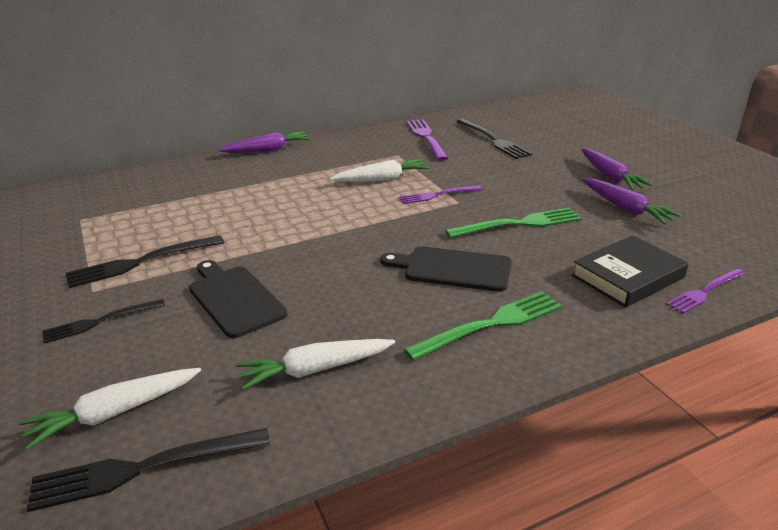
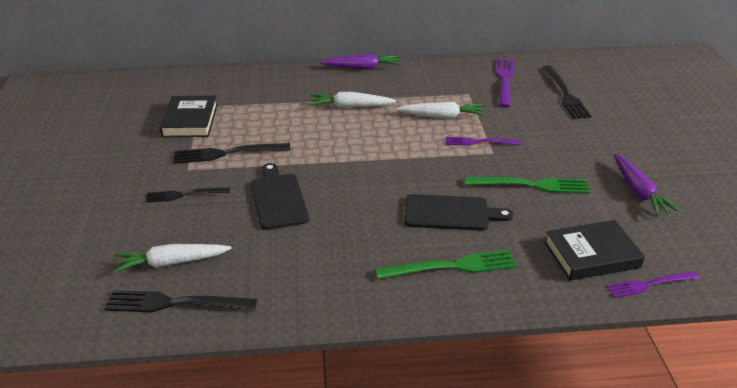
camera: 20 degrees right, 5 degrees up
white carrot [236,339,395,390] -> white carrot moved to [309,92,396,108]
black cutting board [381,246,512,292] -> black cutting board turned 150 degrees clockwise [405,194,513,231]
purple carrot [581,148,653,190] -> none
none -> black book [160,96,218,137]

